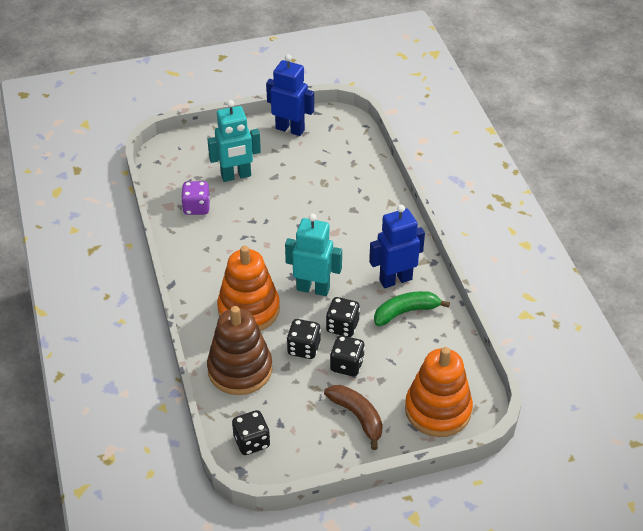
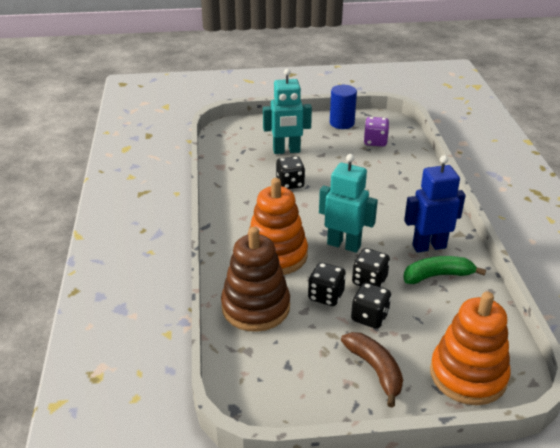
camera: 10 degrees right, 10 degrees down
purple dice [181,181,210,215] -> purple dice moved to [364,117,389,147]
black dice [232,410,270,455] -> black dice moved to [276,156,305,189]
blue robot [266,54,314,136] -> blue cylinder [330,85,357,129]

